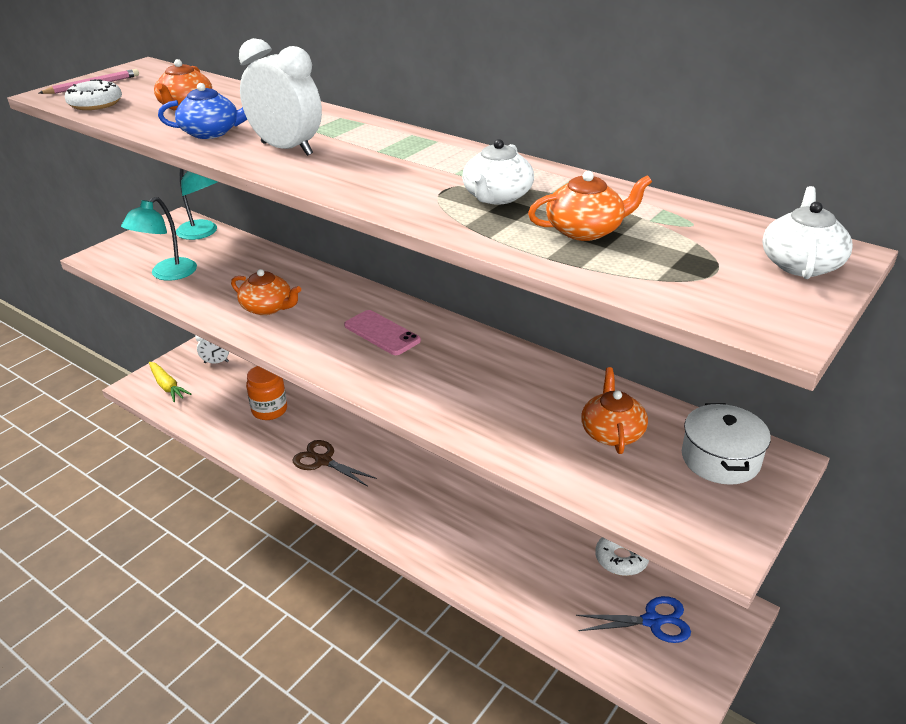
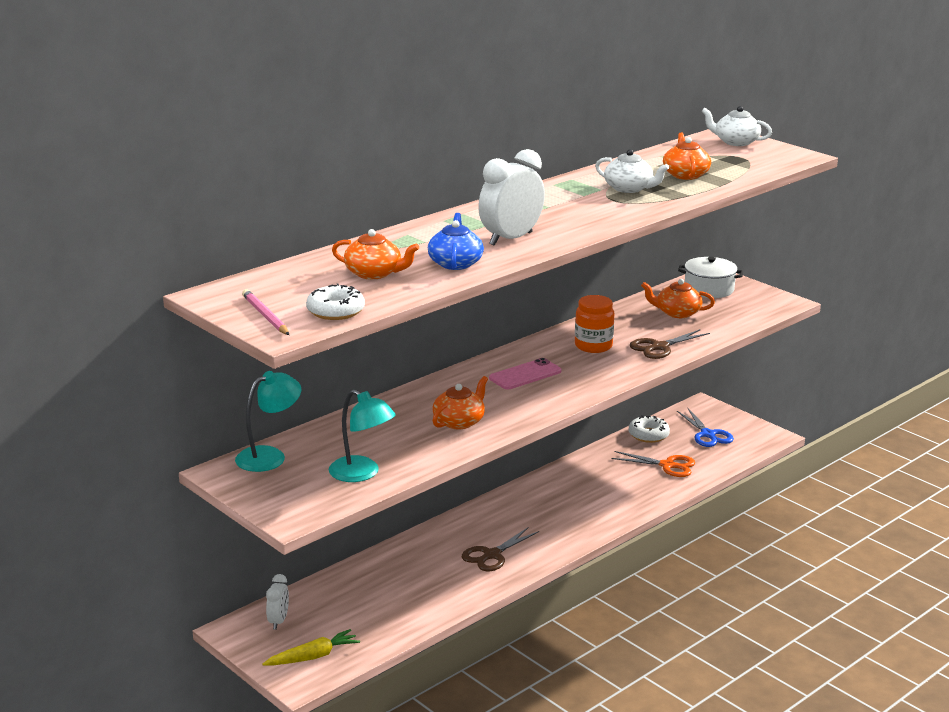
camera: 80 degrees left, 10 degrees down
orange jar [246,366,287,420] -> orange jar moved to [575,295,614,353]
blue scissors [576,596,691,643] -> blue scissors turned 150 degrees clockwise [677,408,734,447]
none -> orange scissors [611,451,695,477]
none -> brown scissors [630,329,710,359]

